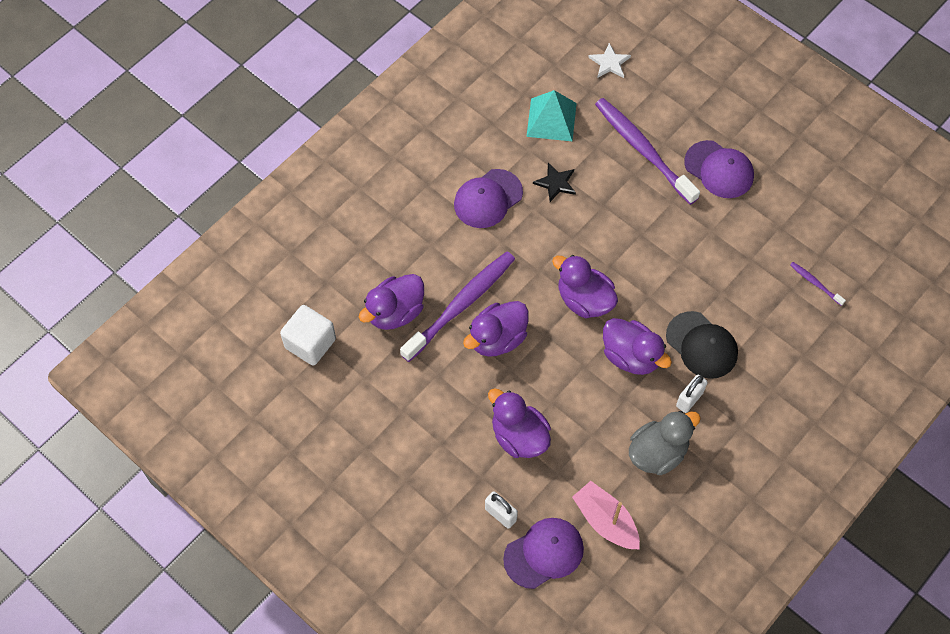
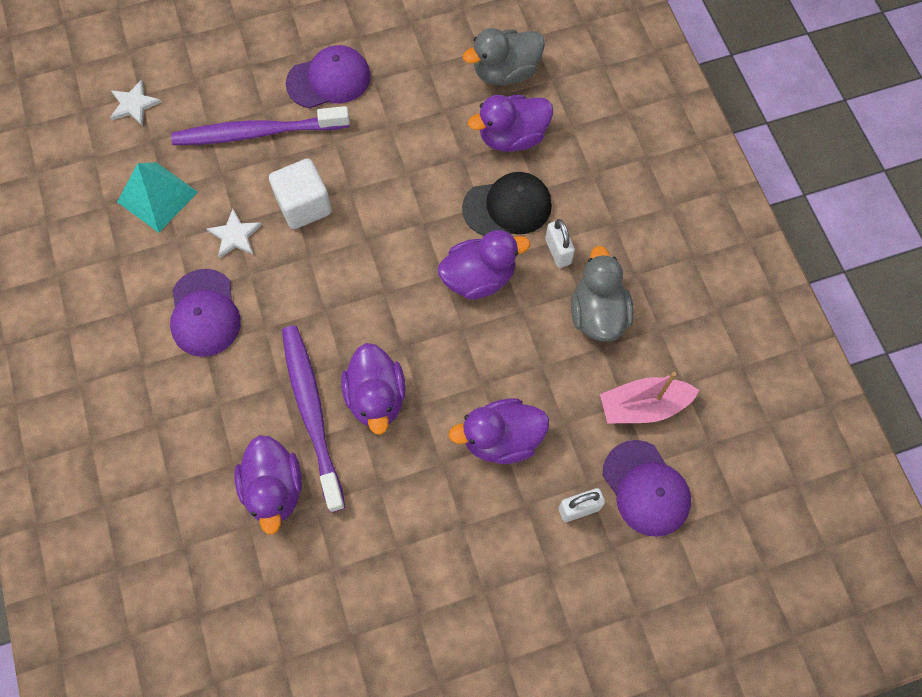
camera: 60 degrees left, 5 degrees up
white cube [280,305,336,366] -> white cube moved to [269,159,332,229]
purple cap [503,518,584,589] -> purple cap turned 150 degrees clockwise [603,440,691,537]
black star [533,163,576,202] -> white star [207,209,262,259]
purple duck [552,255,618,318] -> purple duck moved to [468,95,553,152]
purple toothbrush [790,262,846,306] -> grey duck [463,28,545,85]

